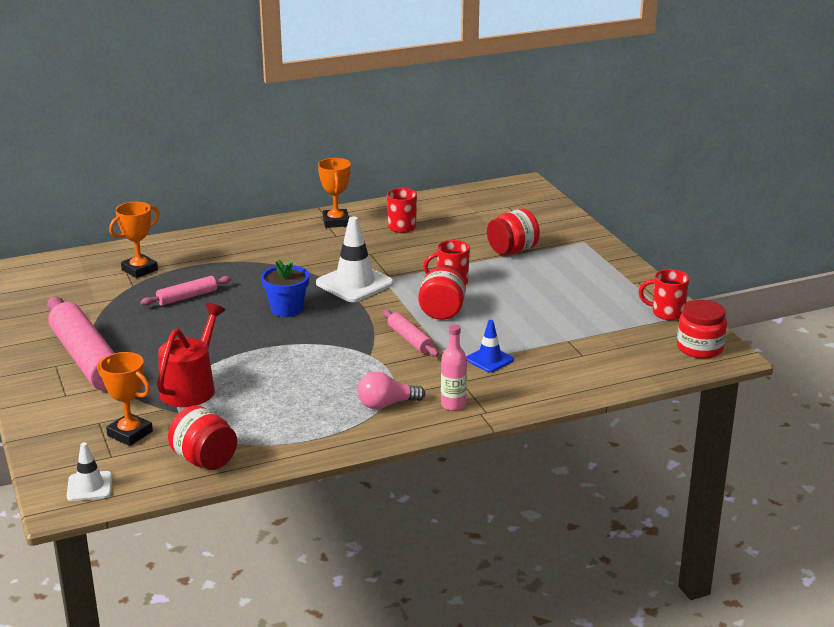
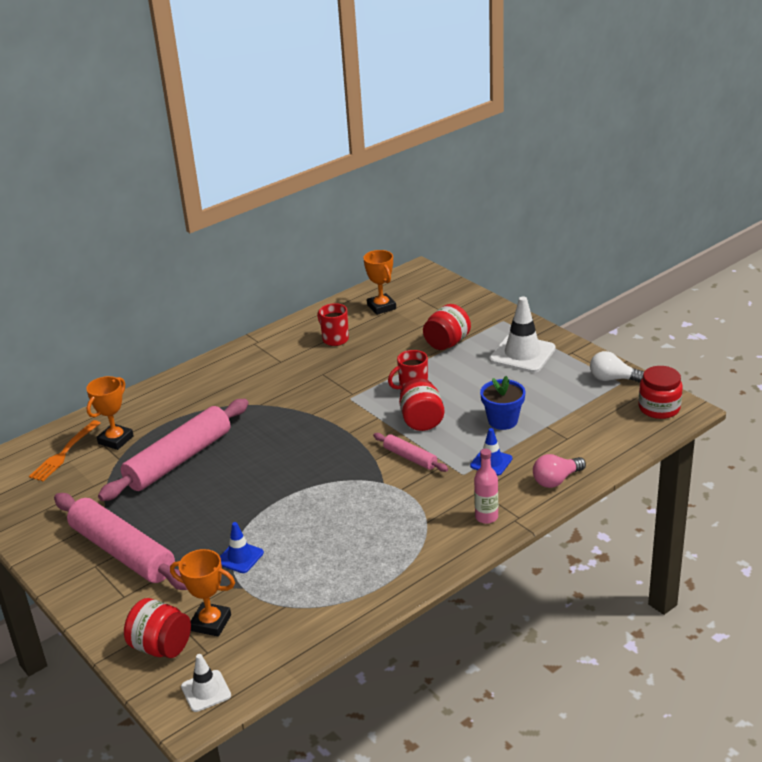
camera: 15 degrees left, 5 degrees up
pink rolling pin [141,276,231,306] -> pink rolling pin [98,399,249,501], size x2.07
red watering can [157,303,225,407] -> blue traffic cone [220,522,264,573]
red jar [168,406,237,470] -> red jar moved to [124,598,191,658]
blue flower pot [261,259,309,317] -> blue flower pot moved to [480,376,525,430]
white traffic cone [316,216,394,302] -> white traffic cone moved to [489,297,556,373]
orange trophy [318,158,351,228] -> orange trophy moved to [363,250,396,315]
pink light bulb [357,372,425,409] -> pink light bulb moved to [533,454,586,488]
red mug [639,269,690,320] -> white light bulb [590,351,644,383]
none -> orange fork [29,420,101,481]

